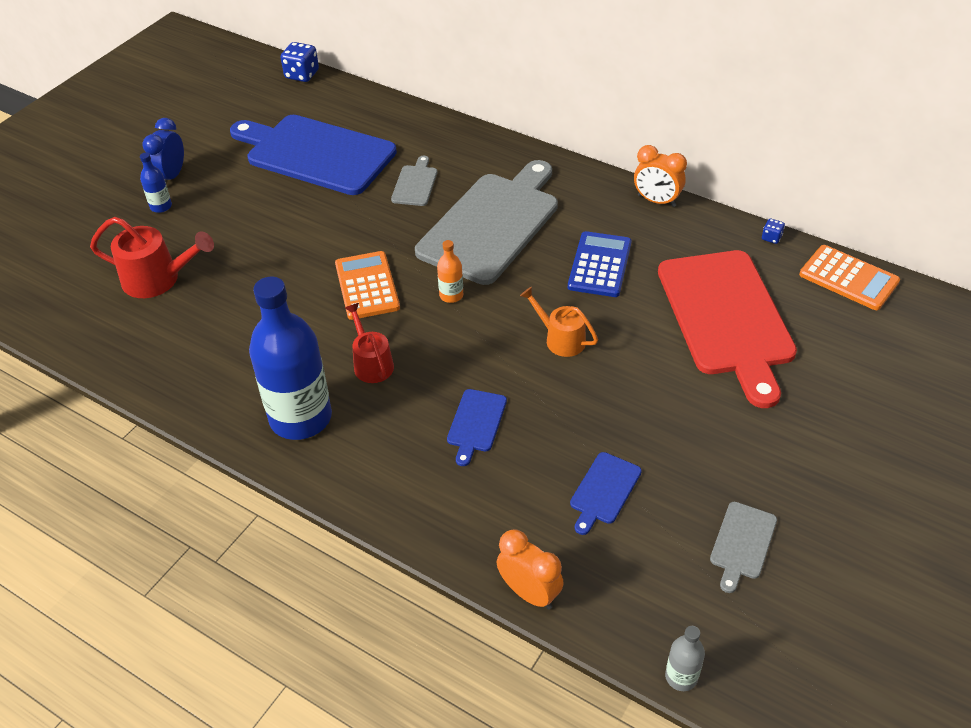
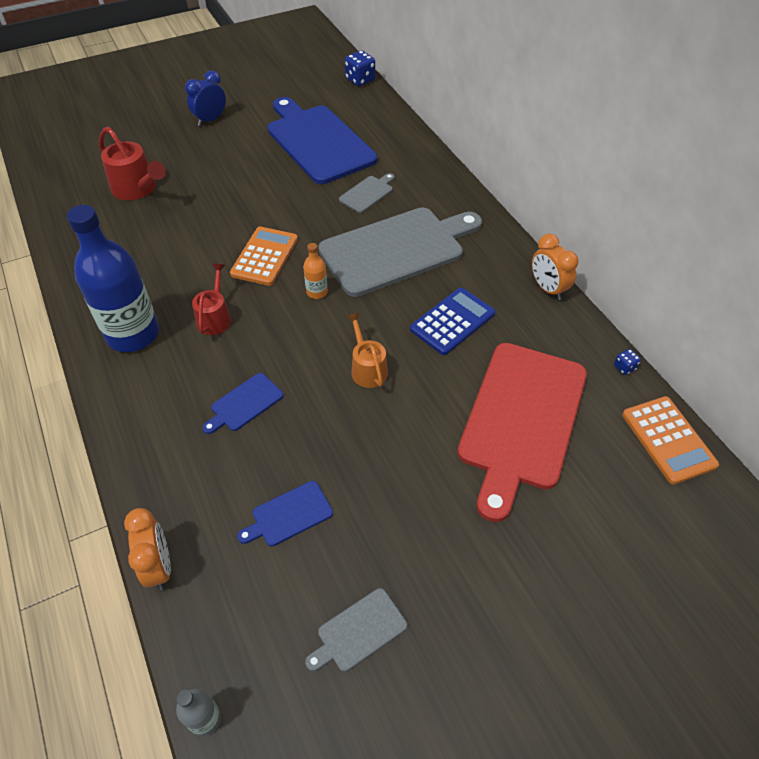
camera: 30 degrees right, 5 degrees up
blue bottle [140,152,172,213] -> none

